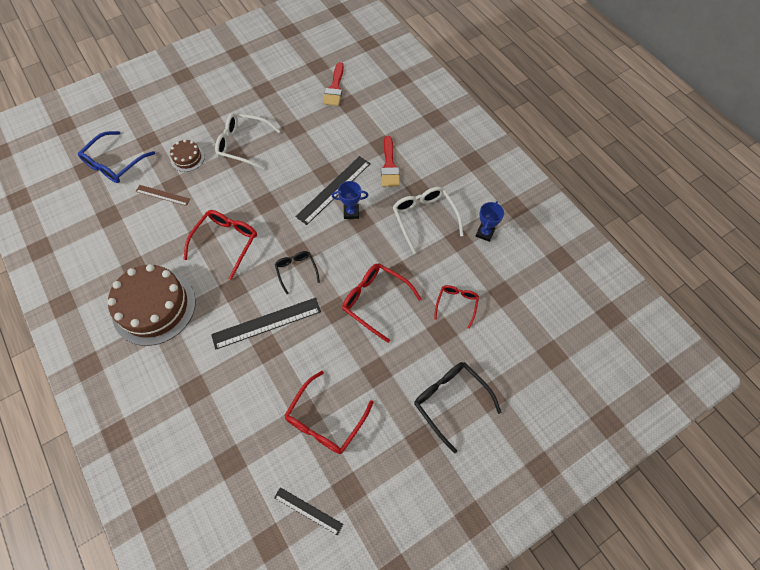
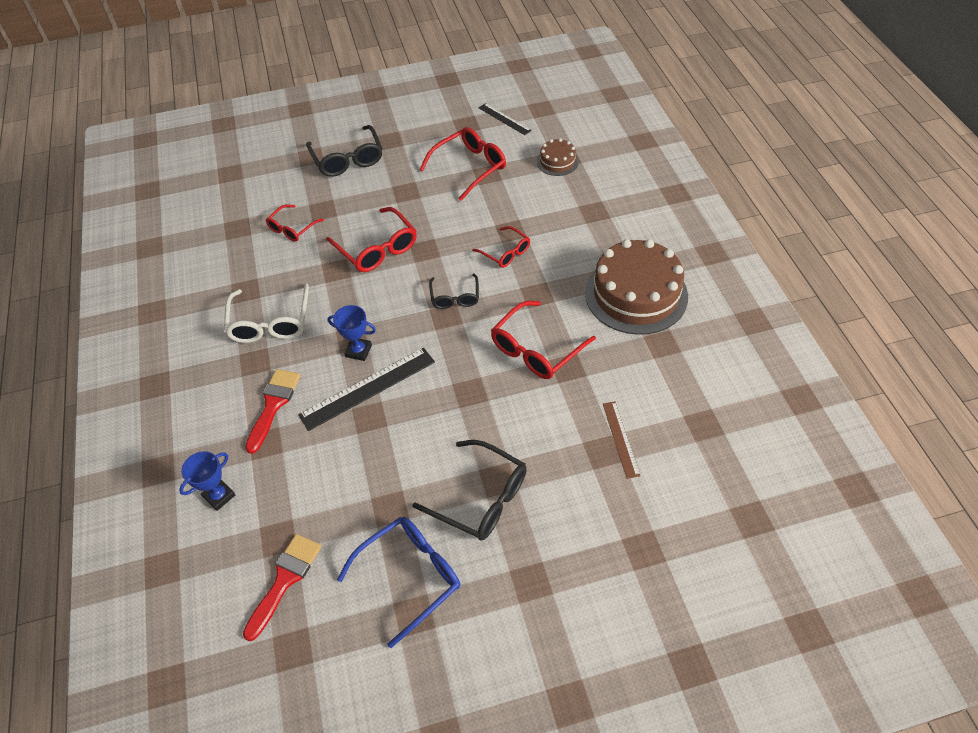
camera: 160 degrees left, 10 degrees down
blue glasses [78,131,155,183] -> blue glasses moved to [337,517,460,648]
brown ruler [135,185,190,206] -> brown ruler turned 45 degrees clockwise [603,401,640,479]
brown cake [170,139,205,172] -> brown cake moved to [537,138,579,176]
black ruler [211,298,321,350] -> red glasses [472,226,530,268]
white glasses [215,113,280,170] -> black glasses [412,440,527,541]
blue trophy [476,201,504,242] -> blue trophy moved to [179,451,235,511]

